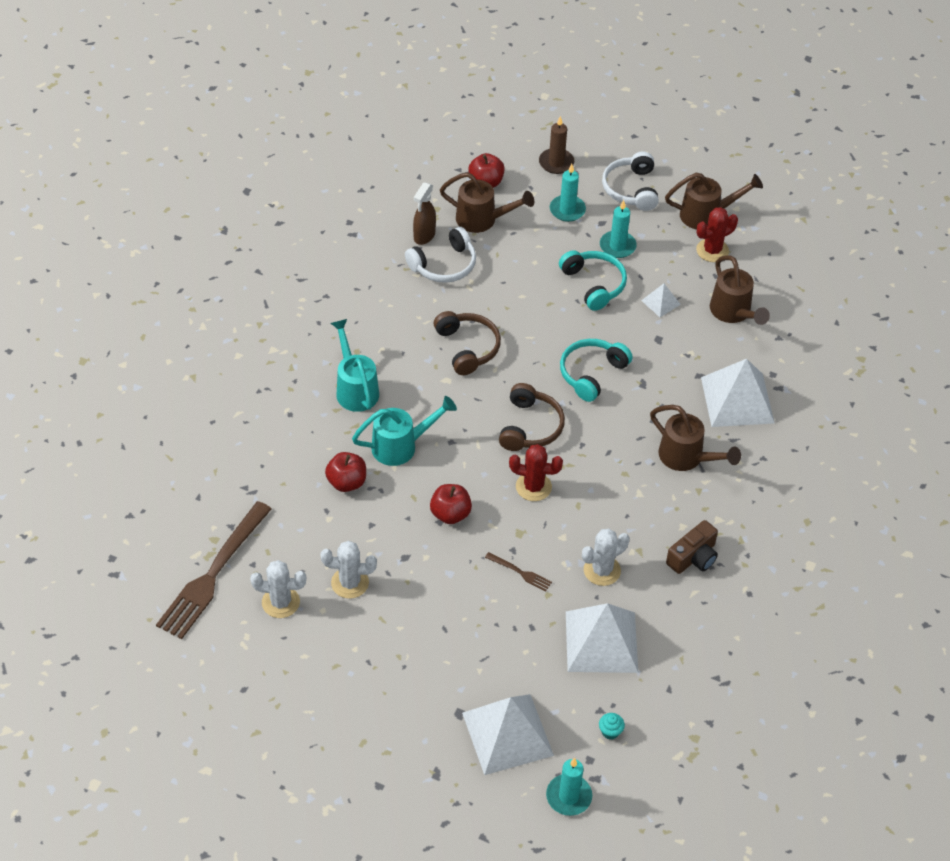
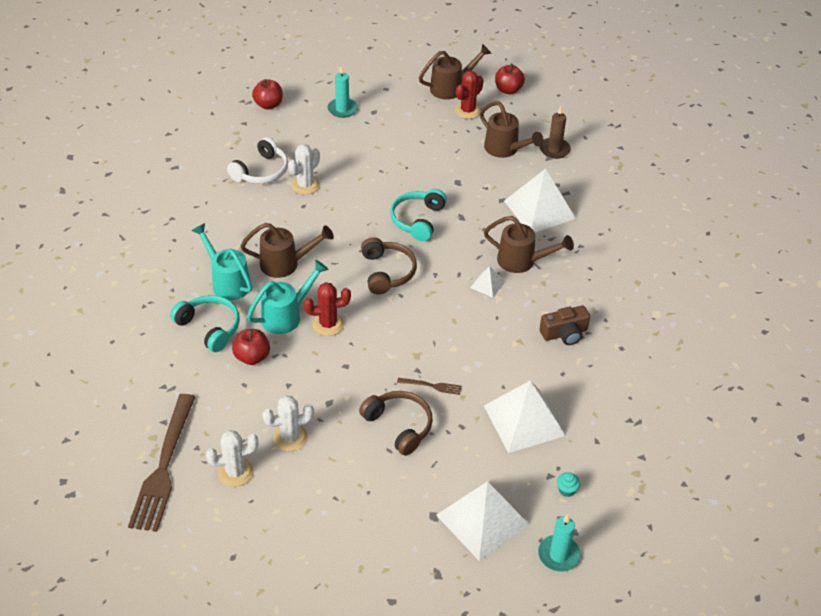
camera: 20 degrees left, 5 degrees down
brown spray bottle [413,182,436,245] -> none
red apple [430,484,472,524] -> red apple moved to [495,64,525,94]
brown headphones [434,311,501,375] -> brown headphones moved to [359,391,433,456]
brown watering can [440,172,534,233] -> brown watering can moved to [240,223,334,278]
red cactus [509,444,563,501] -> red cactus moved to [304,282,351,336]
brown candle [539,116,574,174] -> brown candle moved to [539,106,571,159]
turquoise headphones [559,250,627,311] -> turquoise headphones moved to [170,295,240,352]
white cactus [582,529,629,586] -> white cactus moved to [288,144,320,195]
turquoise candle [600,200,637,258] -> none
white headphones [602,151,659,211] -> none
white pyramid [641,284,681,317] -> white pyramid moved to [470,266,505,298]
brown camera [666,520,718,574] -> brown camera turned 45 degrees clockwise [539,305,590,345]

